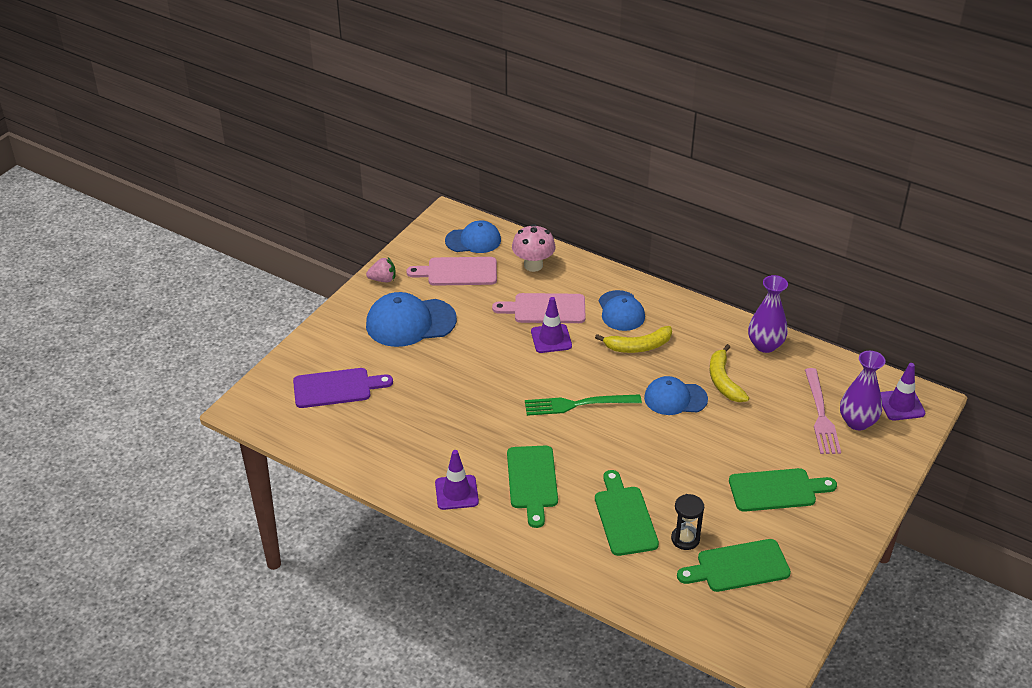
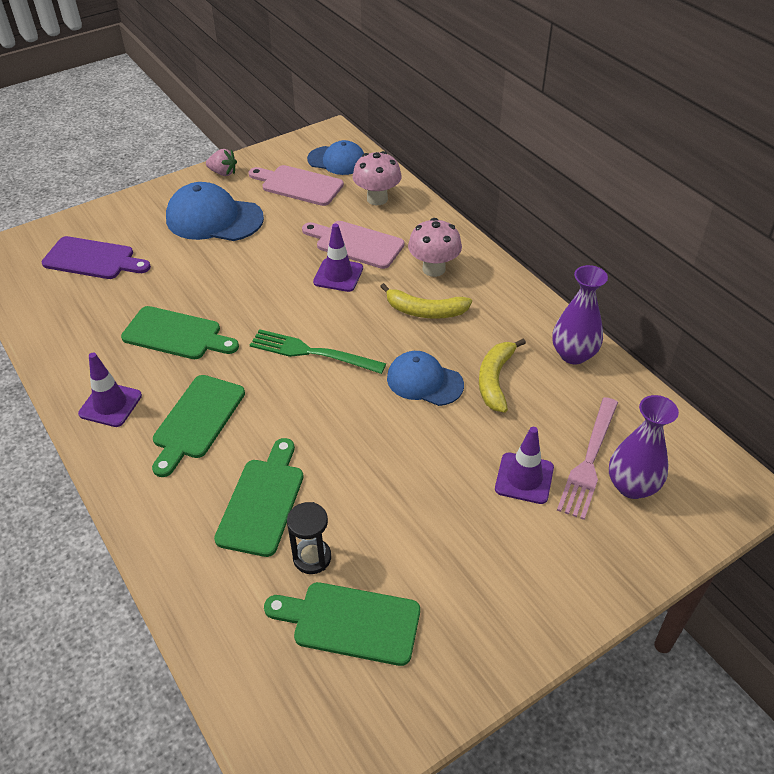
camera: 25 degrees right, 5 degrees up
blue cap [599,290,645,331] -> pink mushroom [408,218,462,277]
green cutting board [729,468,837,512] -> green cutting board moved to [121,306,239,359]
purple traffic cone [880,363,925,421] -> purple traffic cone moved to [495,427,554,504]

